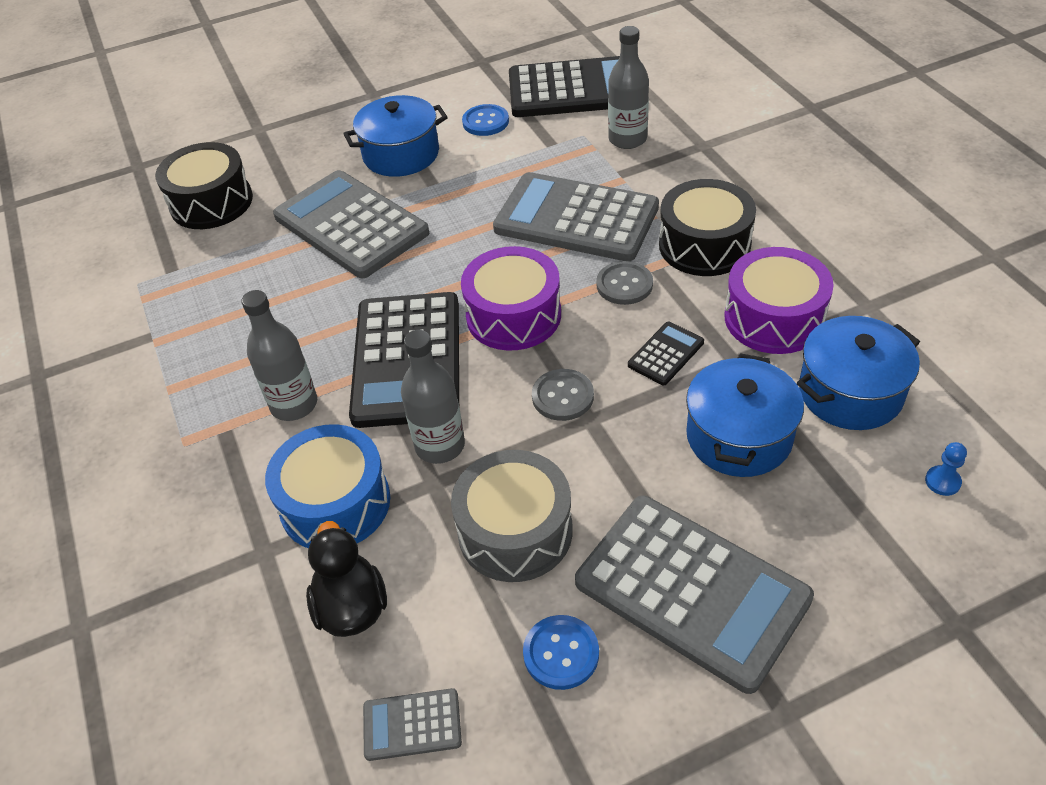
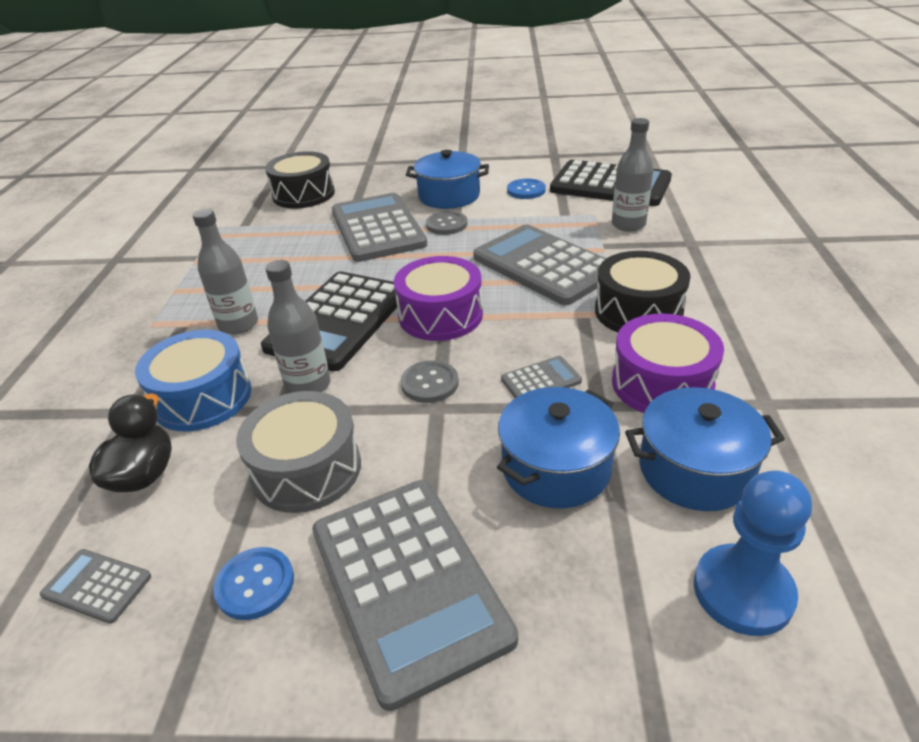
camera: 25 degrees right, 10 degrees down
grey button [596,261,653,305] -> grey button moved to [426,211,467,235]
black calculator [628,322,704,385] -> grey calculator [501,356,582,398]
blue pawn [925,442,967,496] -> blue pawn [694,471,812,636], size x2.38

